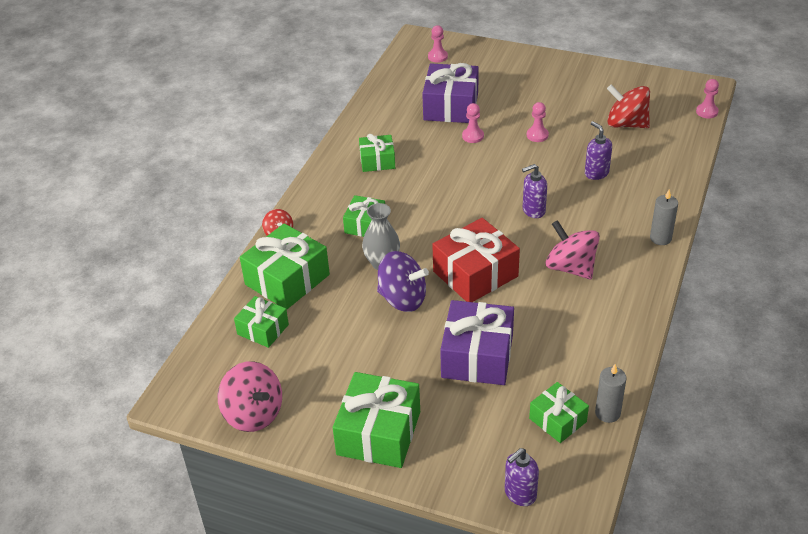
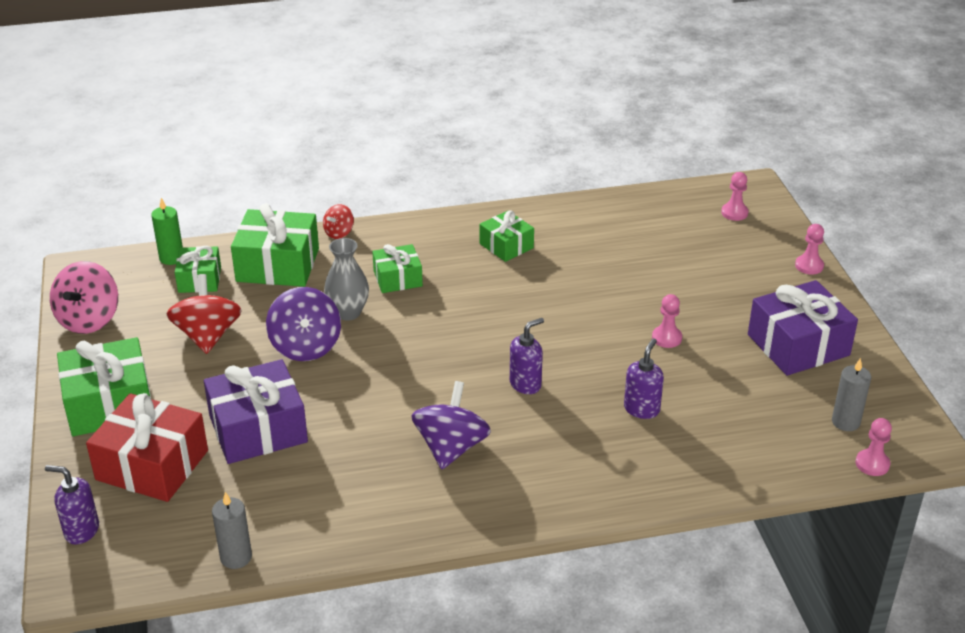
camera: 55 degrees right, 5 degrees down
purple gift [422,63,479,123] -> purple gift moved to [748,280,858,376]
red gift [432,218,520,302] -> red gift moved to [86,393,208,502]
pink pawn [462,103,484,143] -> pink pawn moved to [795,224,824,275]
purple soap dispenser [522,164,547,218] -> purple soap dispenser turned 105 degrees clockwise [510,318,544,394]
green gift [529,382,589,443] -> none
pink spinning top [545,220,600,279] -> purple spinning top [411,381,491,469]
red spinning top [607,85,650,128] -> red spinning top moved to [167,274,242,354]
grey candle [650,190,678,245] -> grey candle moved to [832,358,871,431]
none -> green candle [151,198,183,265]

